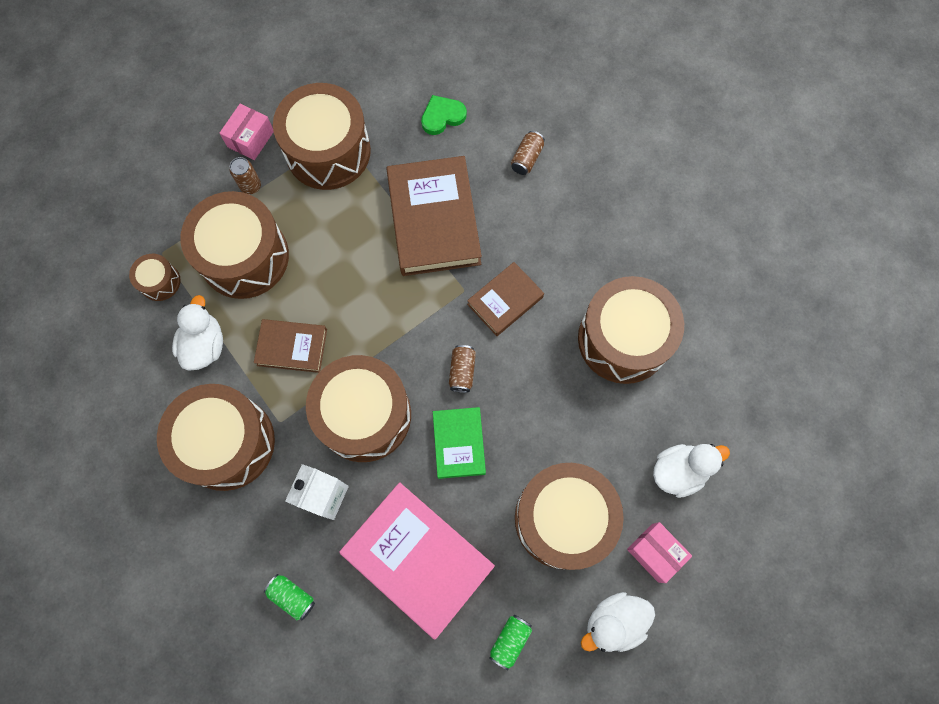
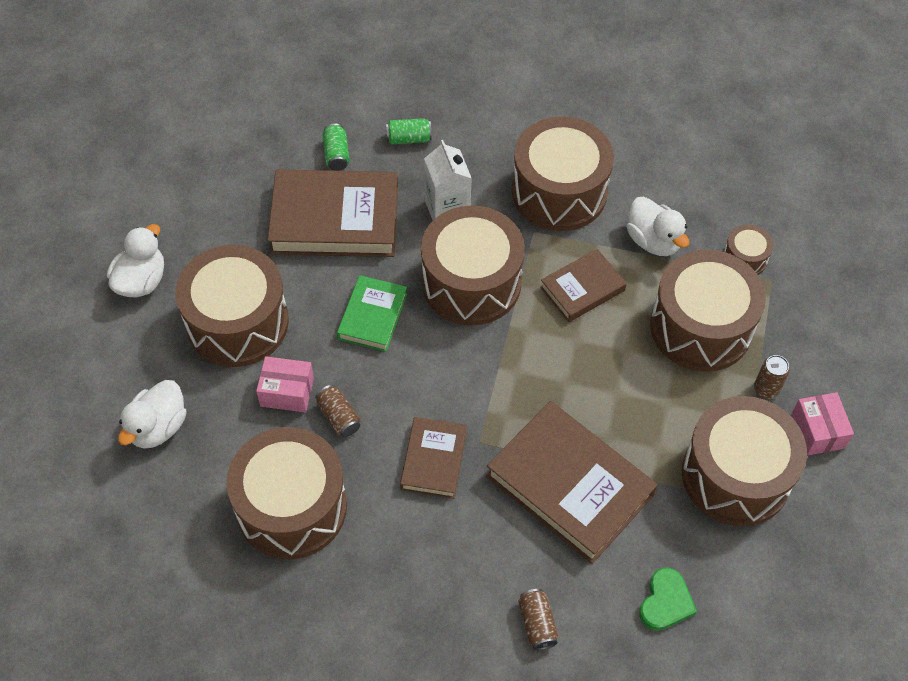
camera: 140 degrees right, 15 degrees down
pink book [340,482,495,640] -> brown book [268,169,398,257]
green book [433,407,486,479] -> green book turned 60 degrees clockwise [337,275,407,352]
brown can [449,345,476,393] -> brown can moved to [315,385,360,437]
green can [489,614,532,670] -> green can moved to [322,123,350,171]
pink box [627,522,692,583] -> pink box moved to [256,356,314,412]

